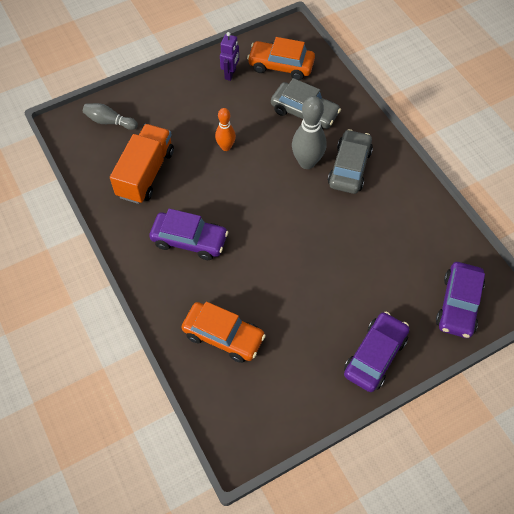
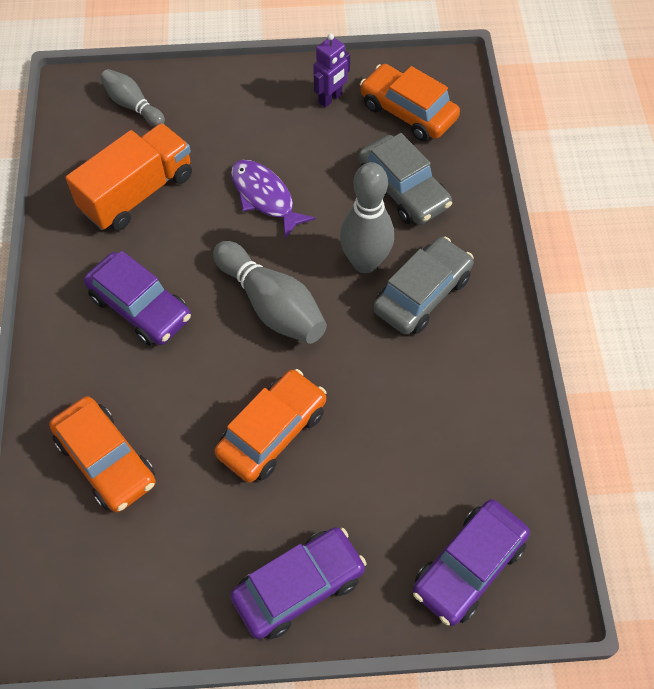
camera: 25 degrees right, 0 degrees up
orange bowling pin [215,108,236,151] -> purple fish [231,160,316,239]
none -> grey bowling pin [213,241,327,344]
none -> orange car [214,369,327,483]

